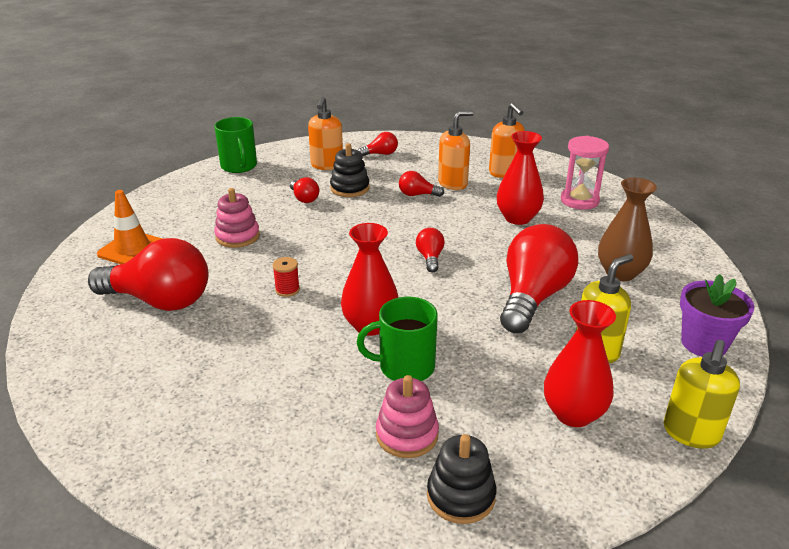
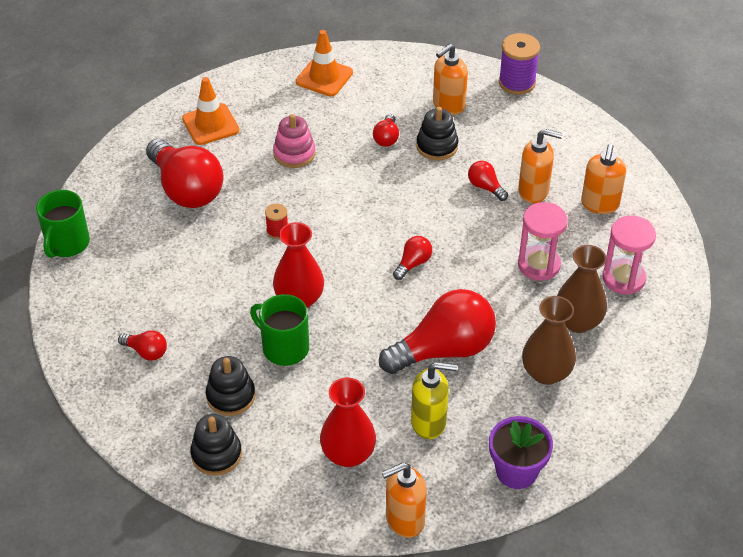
camera: 40 degrees right, 15 degrees up
green mug [214,117,257,173] -> green mug moved to [36,190,90,258]
red light bulb [358,132,398,156] -> red light bulb moved to [118,330,167,361]
pink stacking toy [376,375,439,458] -> black stacking toy [206,356,255,416]
red vase [497,131,544,225] -> pink hourglass [518,202,568,281]
yellow soap dispenser [664,340,740,449] -> orange soap dispenser [382,463,427,538]
none -> orange traffic cone [296,30,353,97]
none -> purple spool [499,33,540,95]
none -> brown vase [557,245,607,333]

